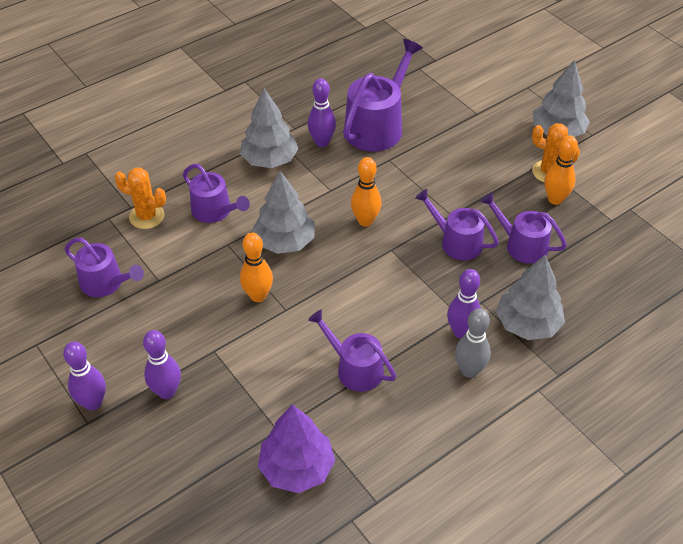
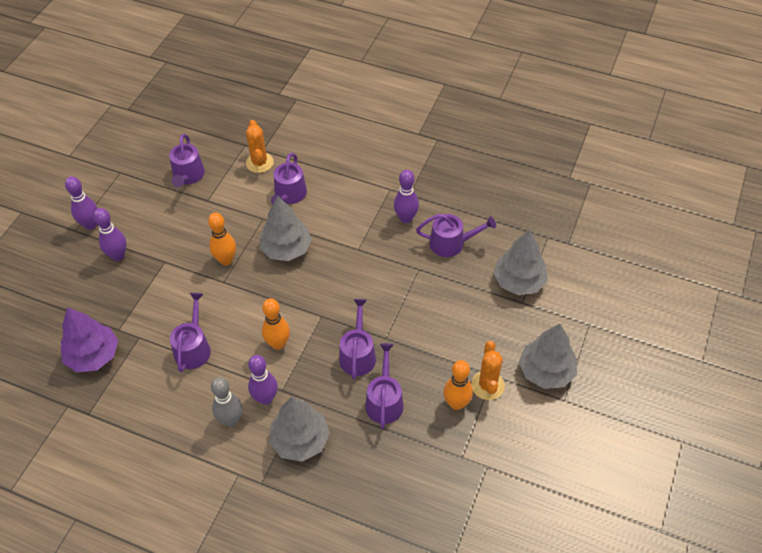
camera: 60 degrees right, 5 degrees up
grey tree [240,88,299,168] -> grey tree moved to [493,230,548,295]
purple watering can [343,39,423,151] -> purple watering can [416,214,496,257], size x0.63
orange bowling pin [351,157,382,227] -> orange bowling pin moved to [262,298,290,350]

